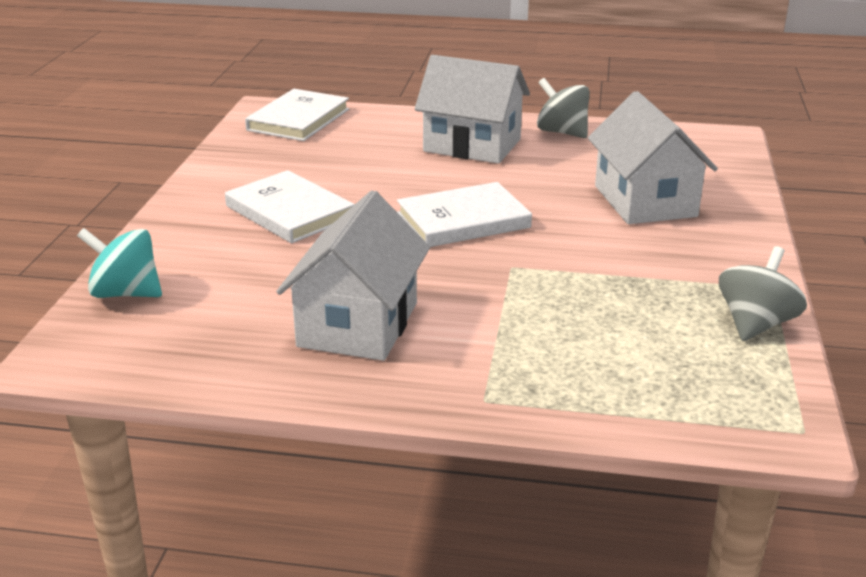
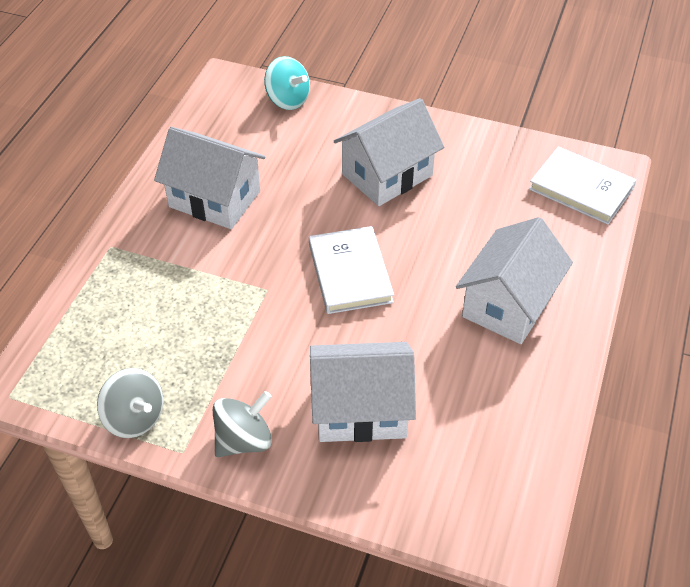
camera: 100 degrees right, 20 degrees up
turquoise spinning top [77,228,162,298] -> turquoise spinning top turned 105 degrees clockwise [264,56,310,110]
white book [225,170,355,243] -> white house [334,98,444,206]
grey spinning top [537,78,590,138] -> grey spinning top moved to [213,391,272,457]

